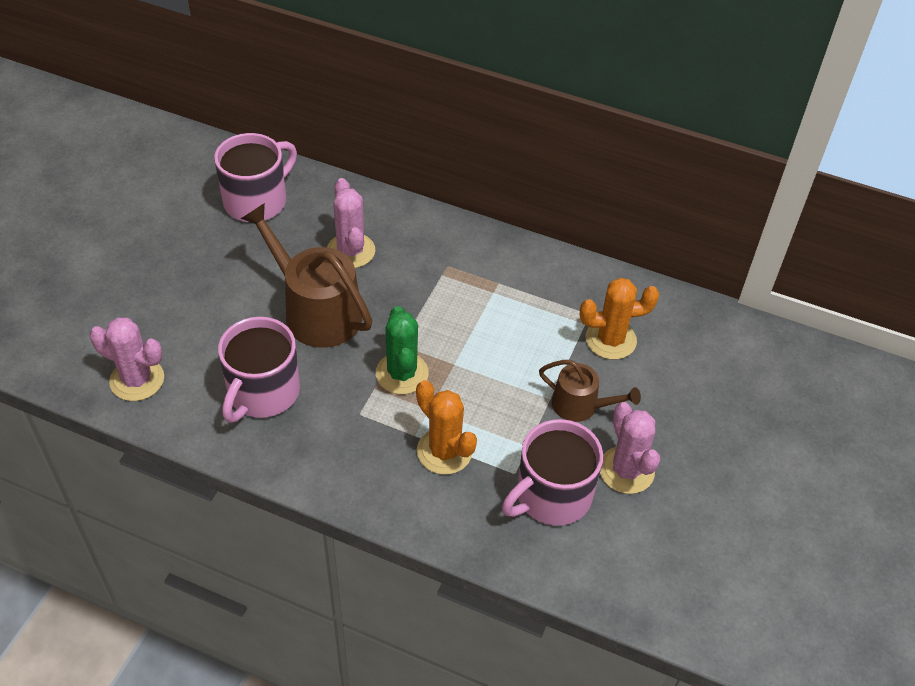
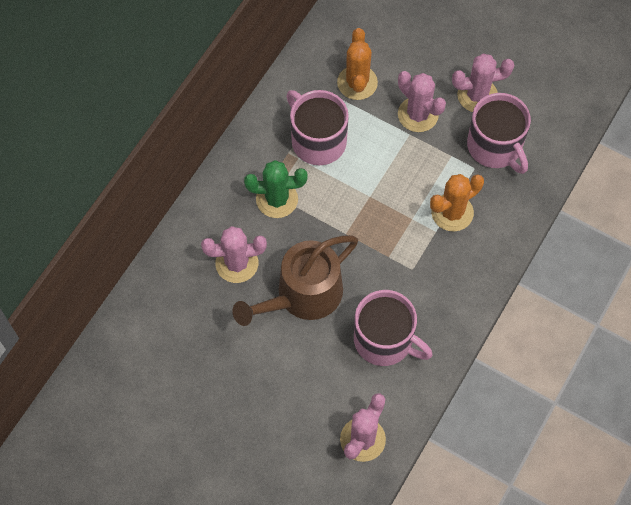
camera: 80 degrees left, 15 degrees up
pink mug [214,133,297,222] -> pink mug moved to [286,90,349,165]
green cactus [376,306,429,394] -> green cactus moved to [244,160,307,218]
brown watering can [539,360,641,422] -> pink cactus [398,71,446,132]

